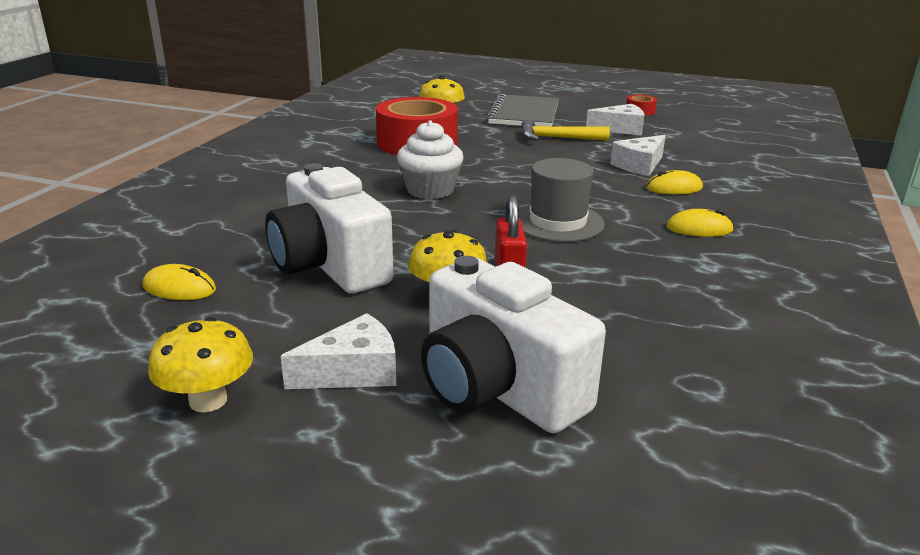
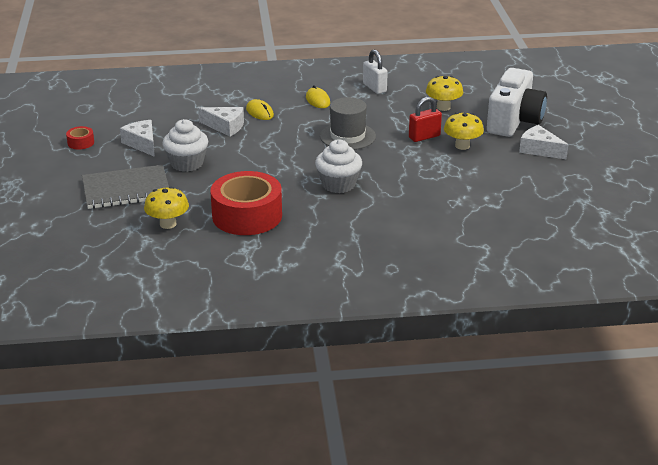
camera: 115 degrees left, 5 degrees up
yellow mouse [143,264,216,300] -> none
yellow mushroom [148,317,253,412] -> yellow mushroom moved to [426,76,463,111]
white camera [265,163,393,294] -> none
yellow hammer [521,119,610,141] -> white cupcake [162,119,208,172]
none -> white padlock [363,49,388,94]

